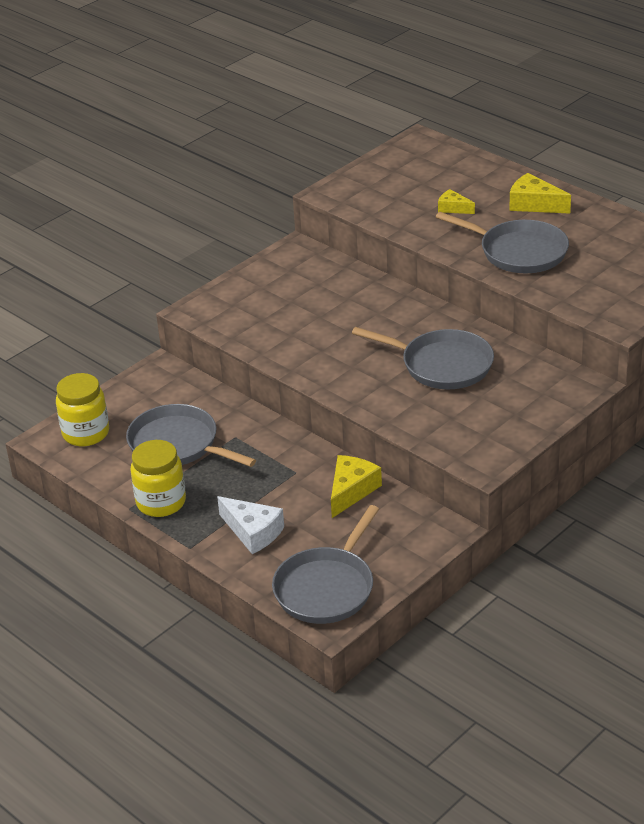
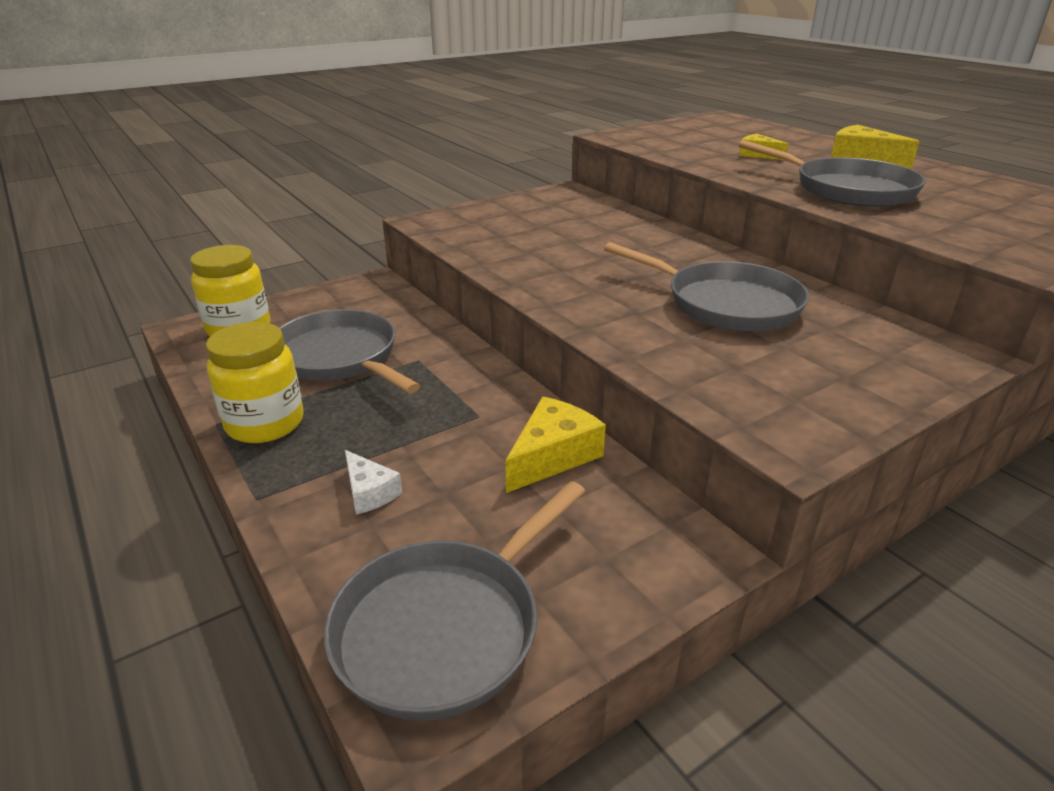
camera: 10 degrees right, 5 degrees down
white cheese [217,496,284,554] -> white cheese [345,450,402,515], size x0.61

